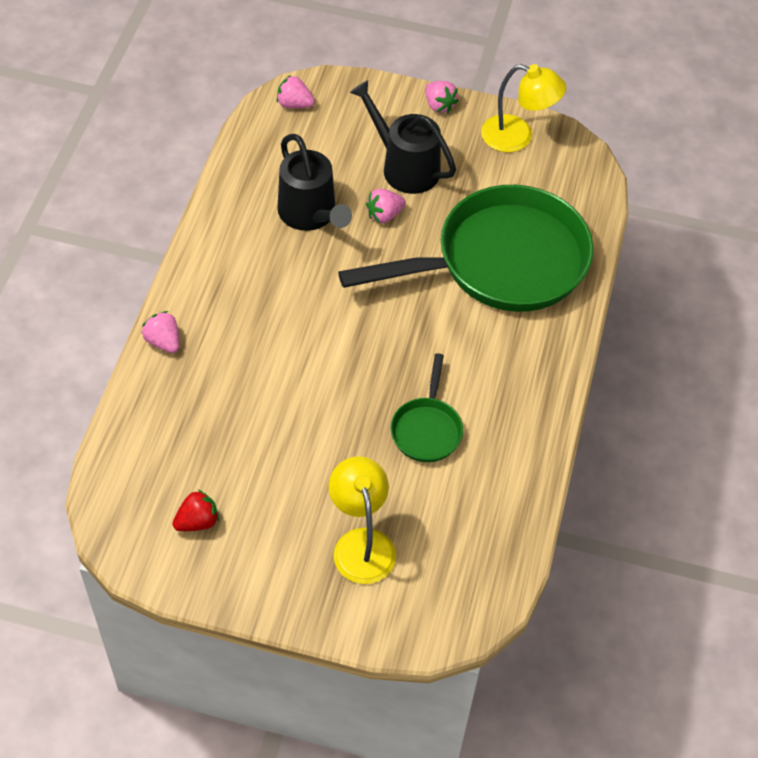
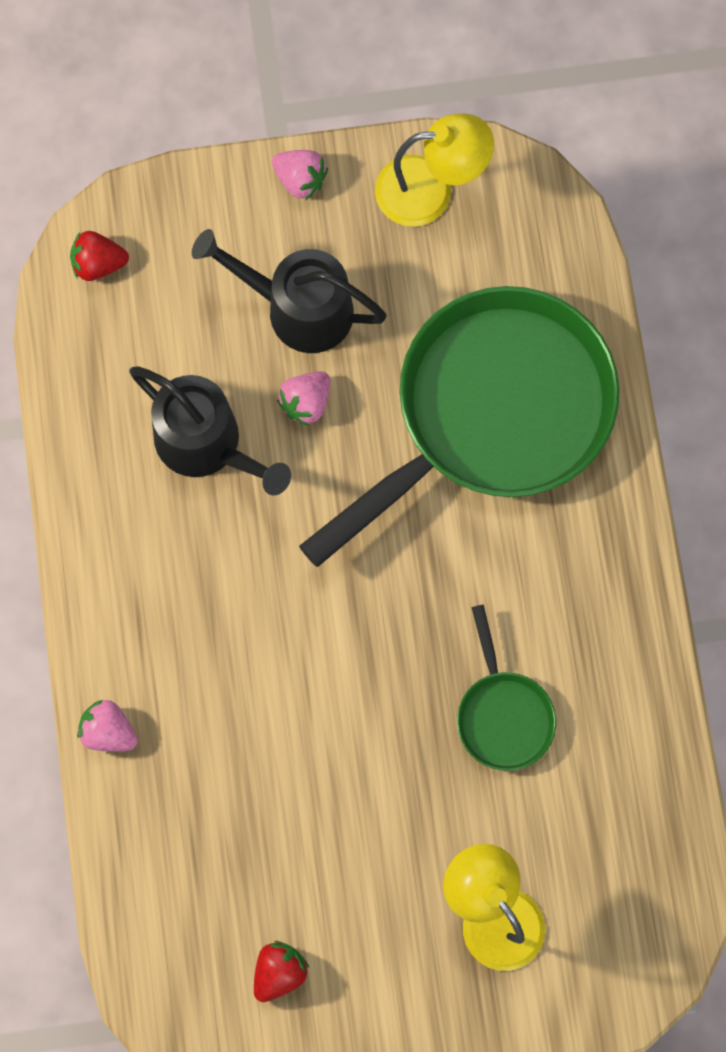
camera: 20 degrees left, 20 degrees up
pink strawberry [277,75,315,108] -> red strawberry [70,231,129,281]

